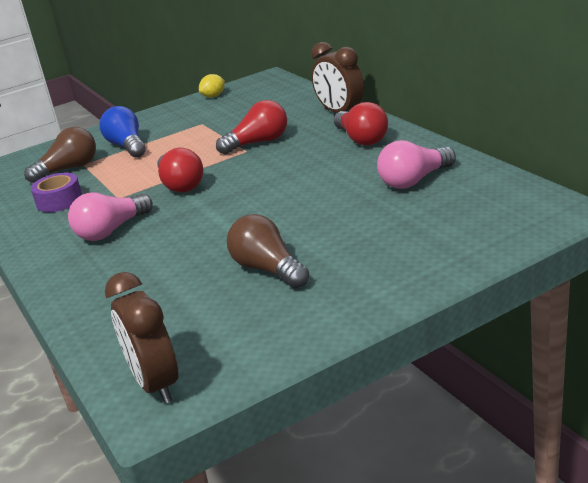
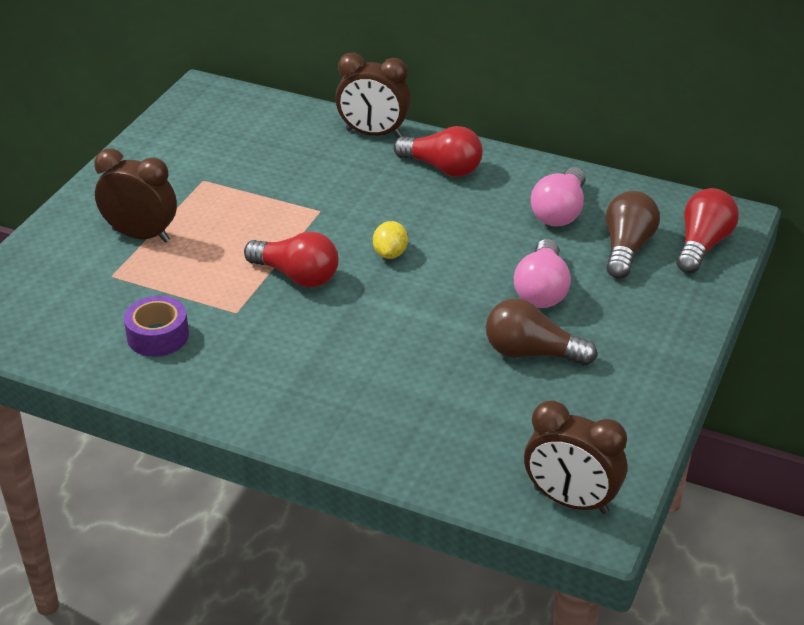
camera: 40 degrees left, 10 degrees up
brown light bulb [24,127,96,183] -> brown light bulb moved to [606,191,660,279]
pink light bulb [68,192,153,241] -> pink light bulb moved to [514,239,571,308]
blue light bulb [100,106,146,158] -> brown clock [94,148,177,243]
yellow lemon [199,74,225,98] -> yellow lemon moved to [373,221,408,259]
red light bulb [216,100,287,155] -> red light bulb moved to [676,188,739,274]

